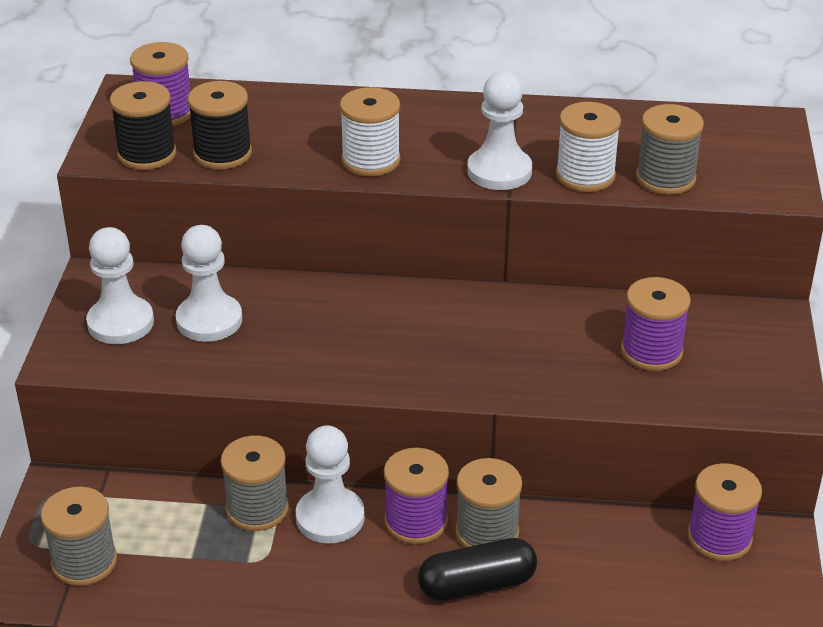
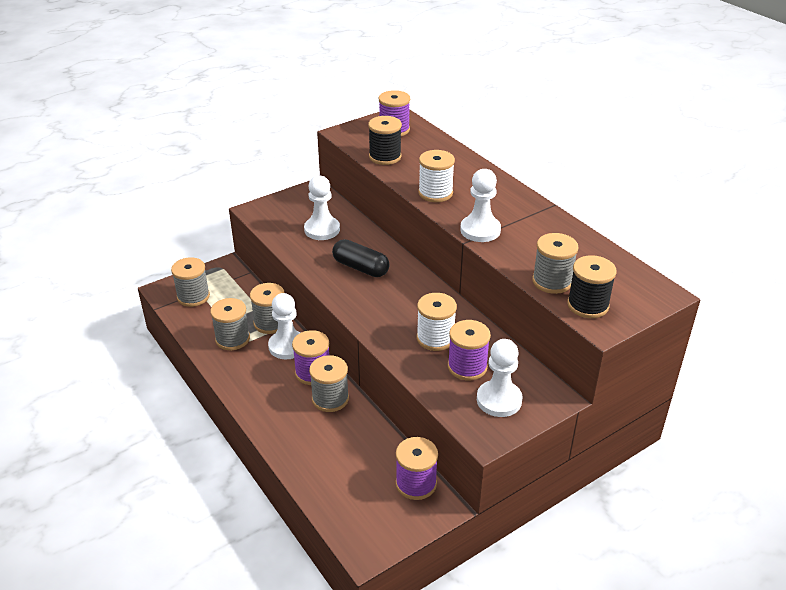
camera: 50 degrees right, 0 degrees up
white pawn [86,227,154,344] -> white pawn moved to [477,339,523,417]
black spool [110,81,176,170] -> black spool moved to [567,255,617,318]
black capsule [418,538,537,601] -> black capsule moved to [332,239,390,277]
white spool [556,102,621,192] -> white spool moved to [417,293,457,351]
none -> grey spool [210,298,250,350]

